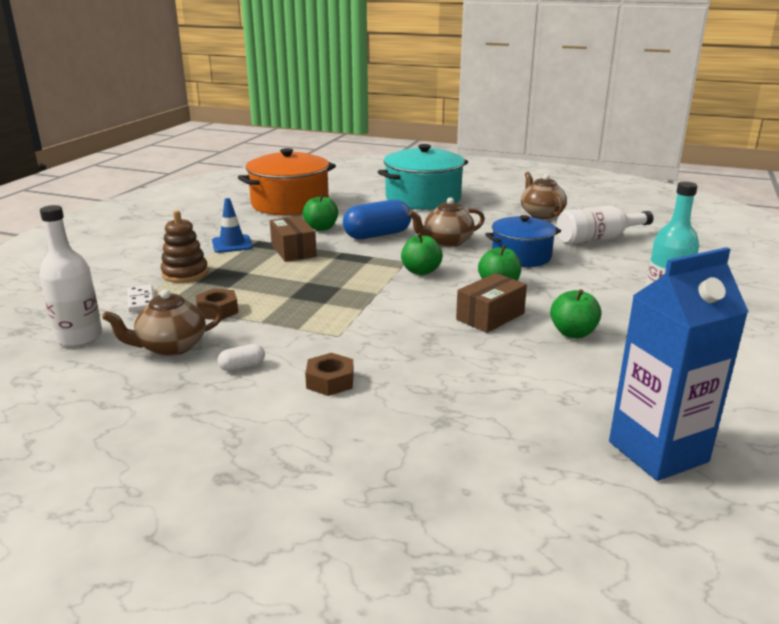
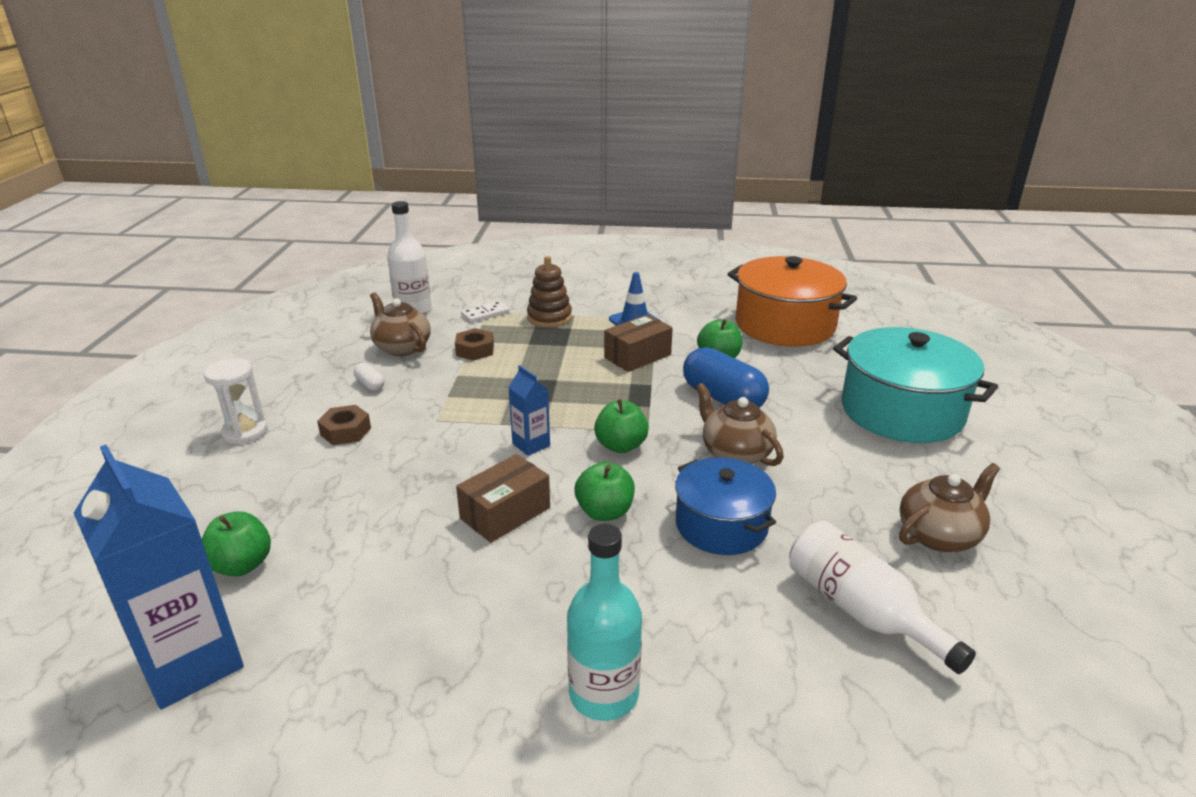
camera: 75 degrees right, 5 degrees up
brown box [456,273,527,333] -> brown box turned 75 degrees counterclockwise [456,454,550,543]
green apple [550,289,602,338] -> green apple moved to [202,511,271,576]
none -> white hourglass [204,358,267,445]
none -> blue carton [508,365,550,456]

